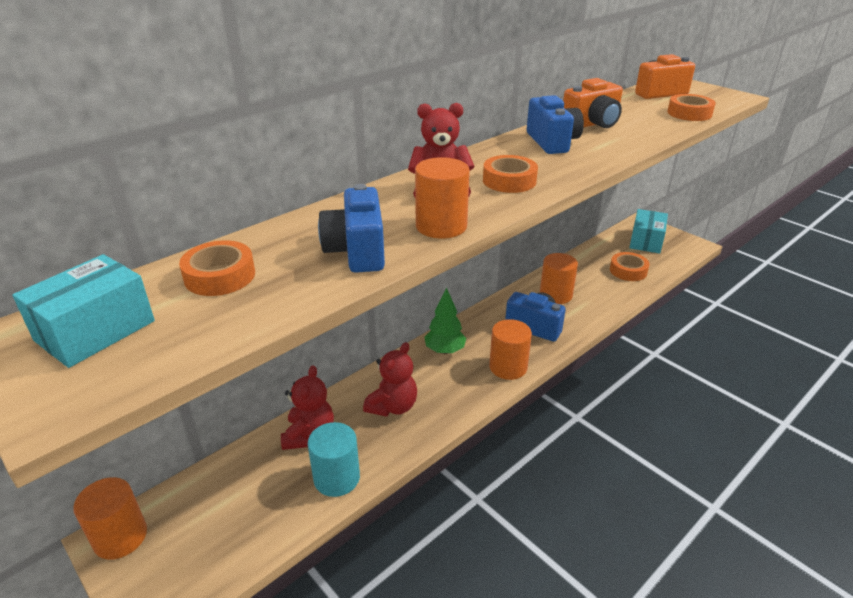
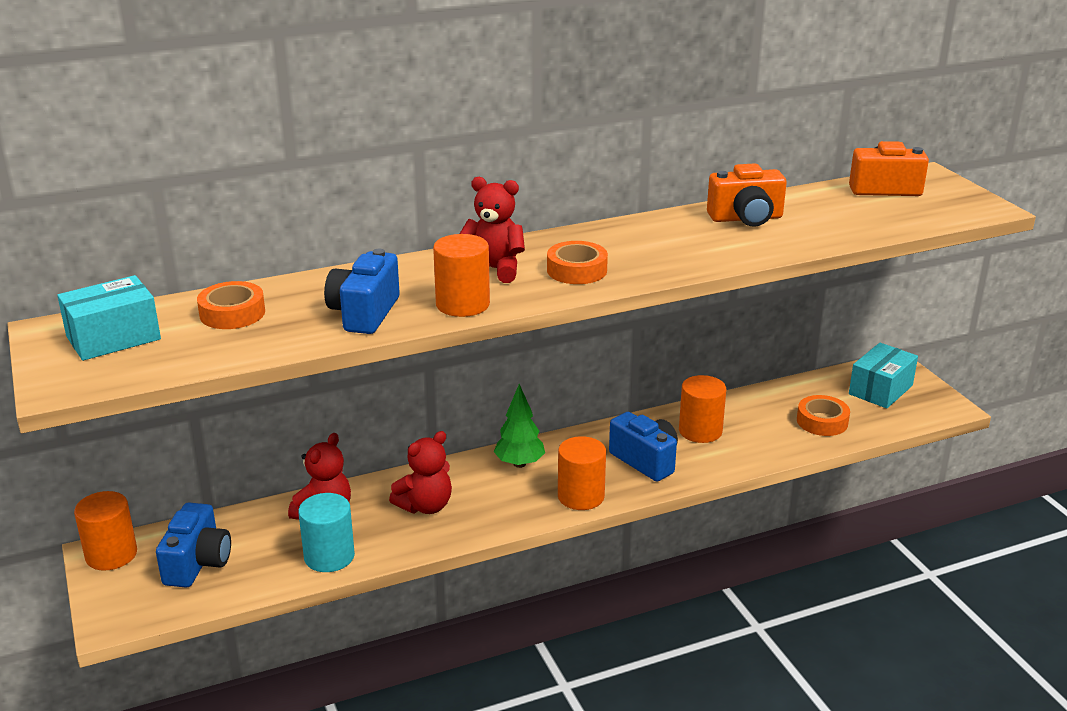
camera: 20 degrees right, 5 degrees down
blue camera [527,95,584,154] -> blue camera moved to [156,503,231,588]
orange tape [667,94,716,121] -> none

